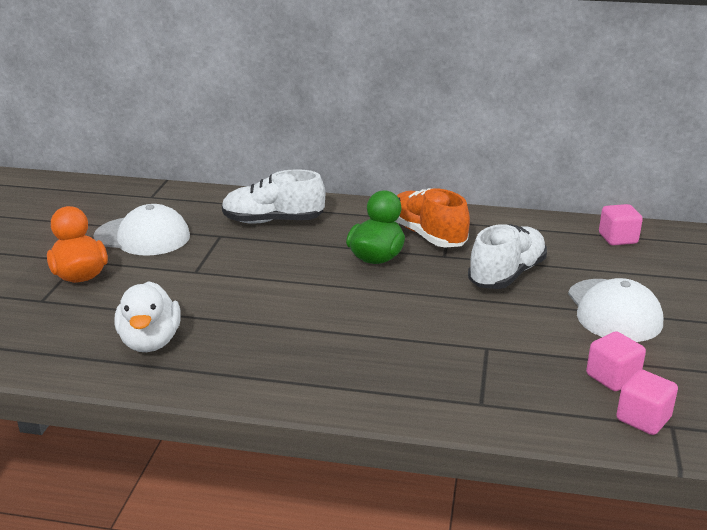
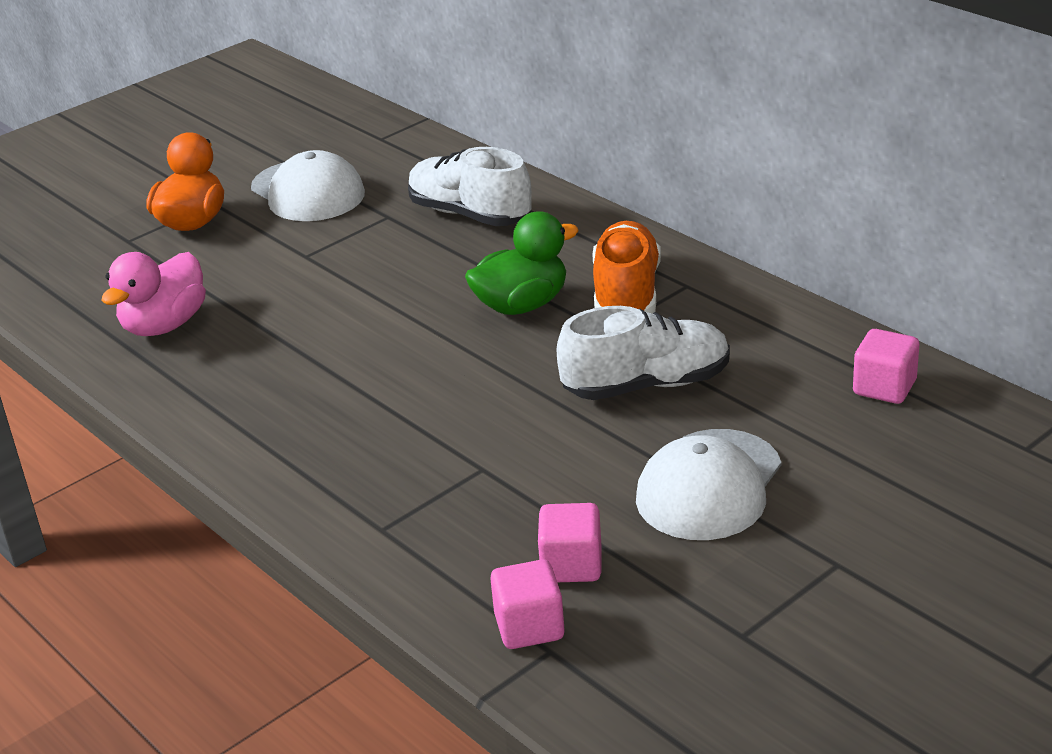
camera: 40 degrees right, 5 degrees up
white duck [114,281,181,352] -> pink duck [101,252,206,336]

